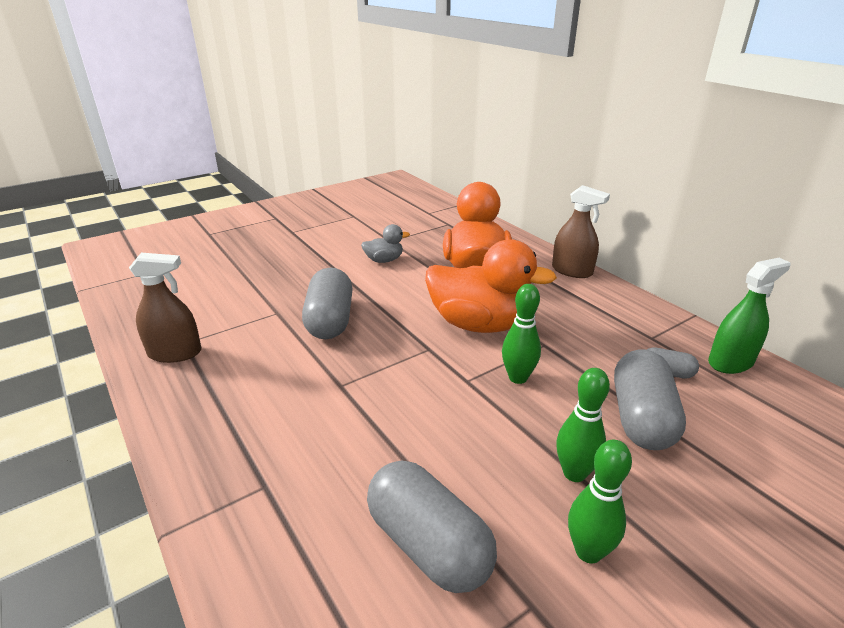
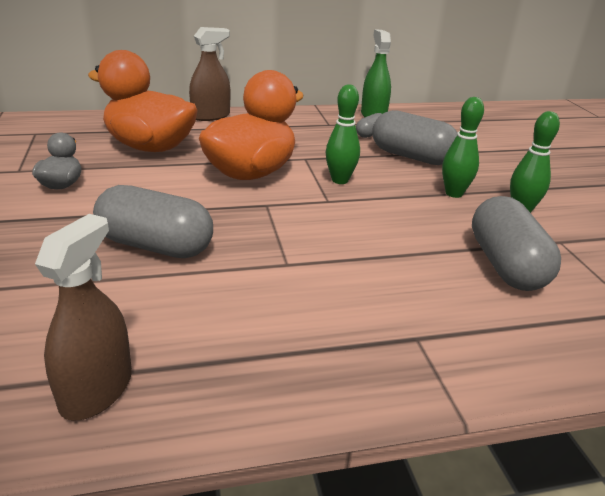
camera: 70 degrees left, 0 degrees up
grey capsule [367,460,497,593] -> grey capsule turned 75 degrees counterclockwise [472,196,561,291]

